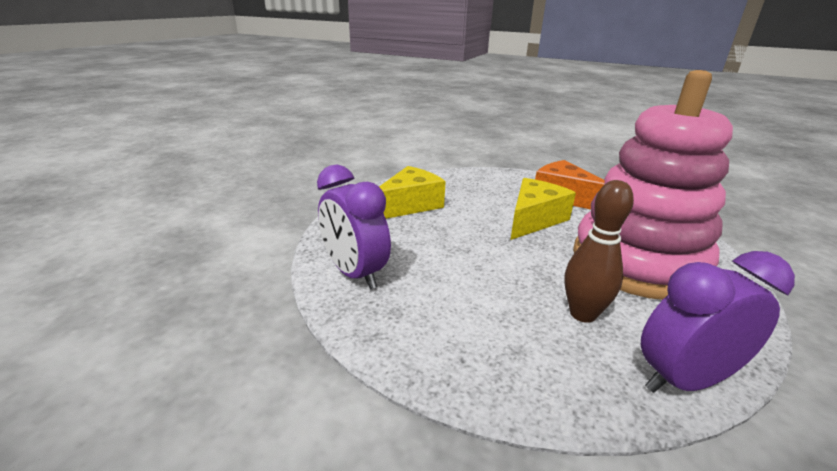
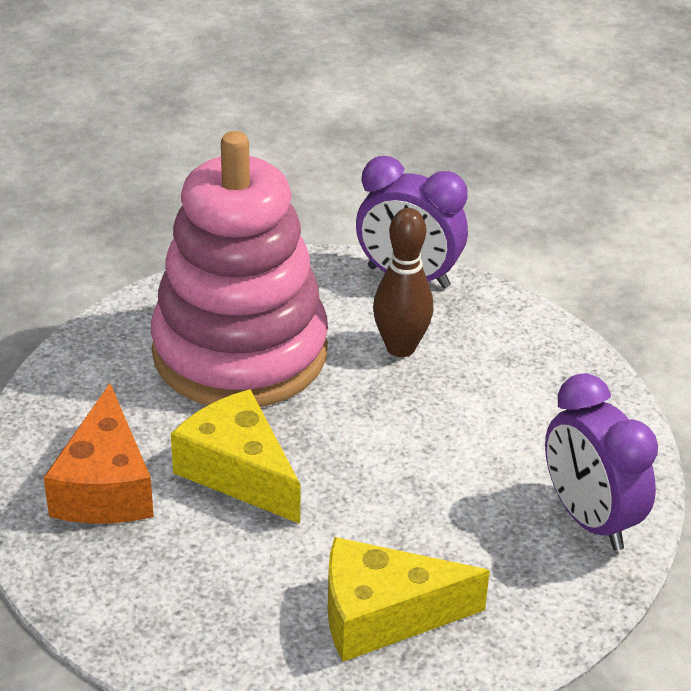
camera: 140 degrees left, 10 degrees up
purple clock [317,165,391,289] -> purple clock turned 150 degrees clockwise [545,373,658,551]
yellow cheese [510,178,576,240] -> yellow cheese turned 60 degrees clockwise [171,389,301,524]

